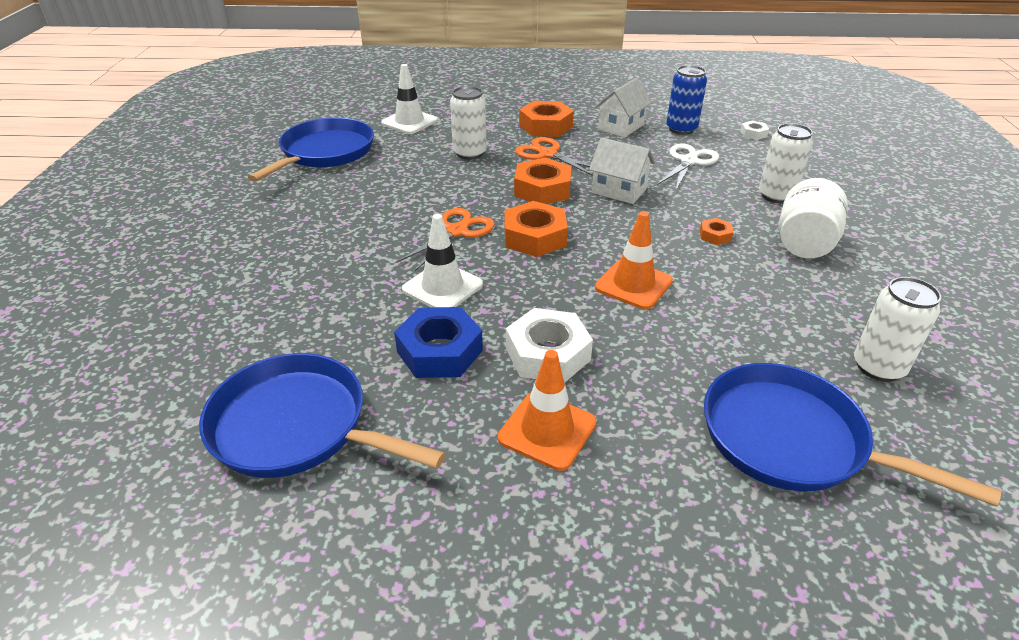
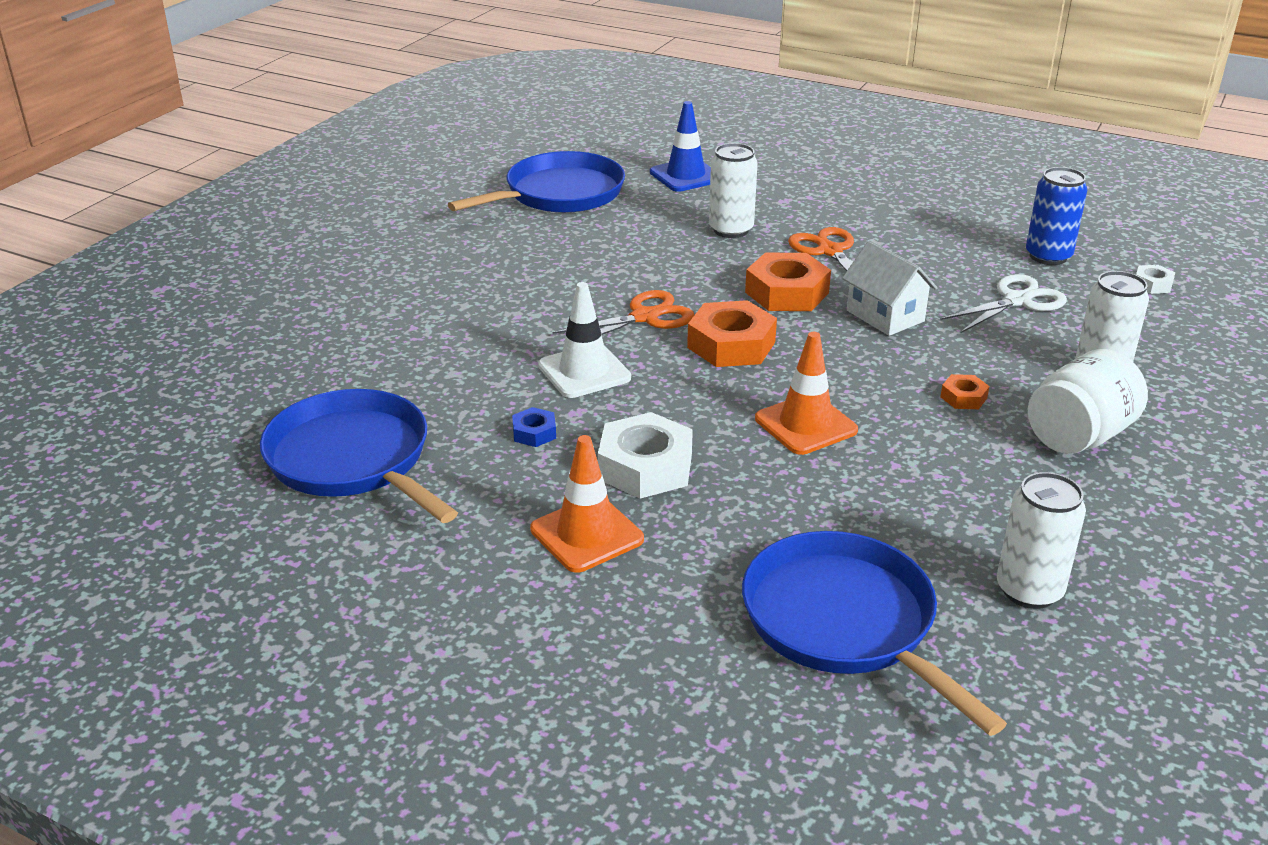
camera: 25 degrees right, 5 degrees down
white traffic cone [381,64,438,134] -> blue traffic cone [650,101,711,192]
blue nut [394,307,483,378] -> blue nut [512,407,556,447], size x0.49
orange nut [519,101,574,137] -> none
white house [595,78,652,138] -> none

